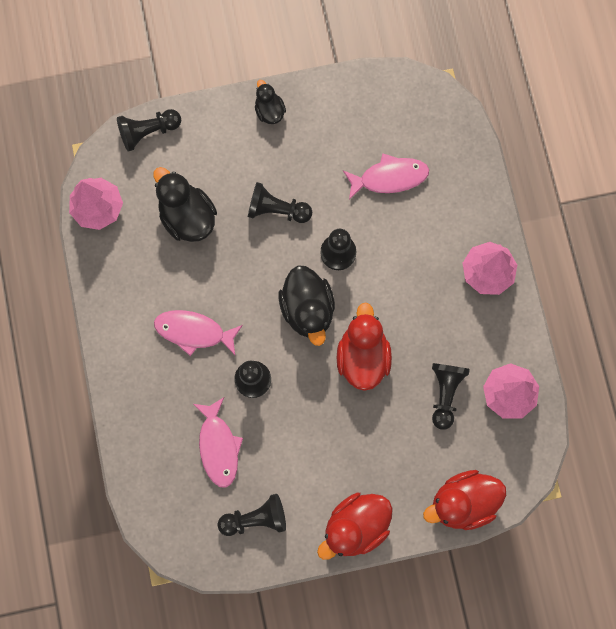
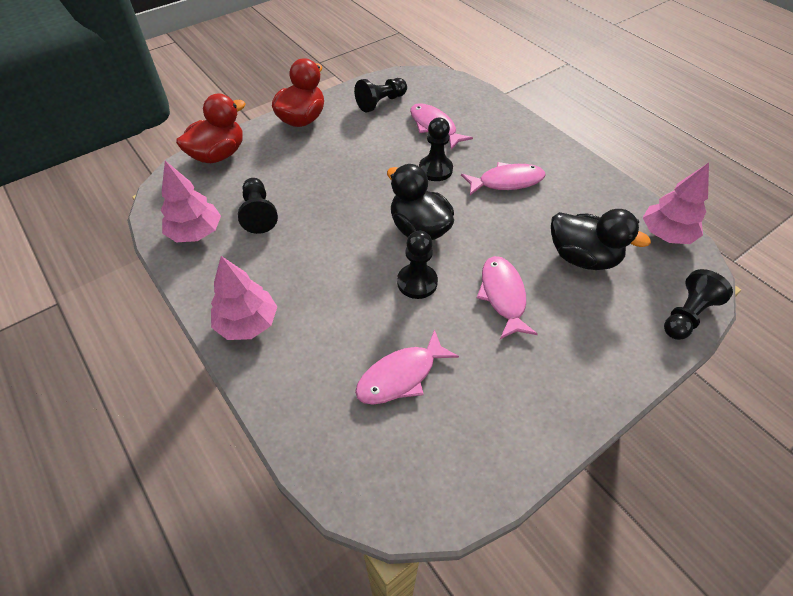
camera: 155 degrees right, 25 degrees down
black pawn [248,182,312,223] -> pink fish [477,256,538,339]
black duck [255,80,286,124] -> none
red duck [337,302,392,391] -> none

